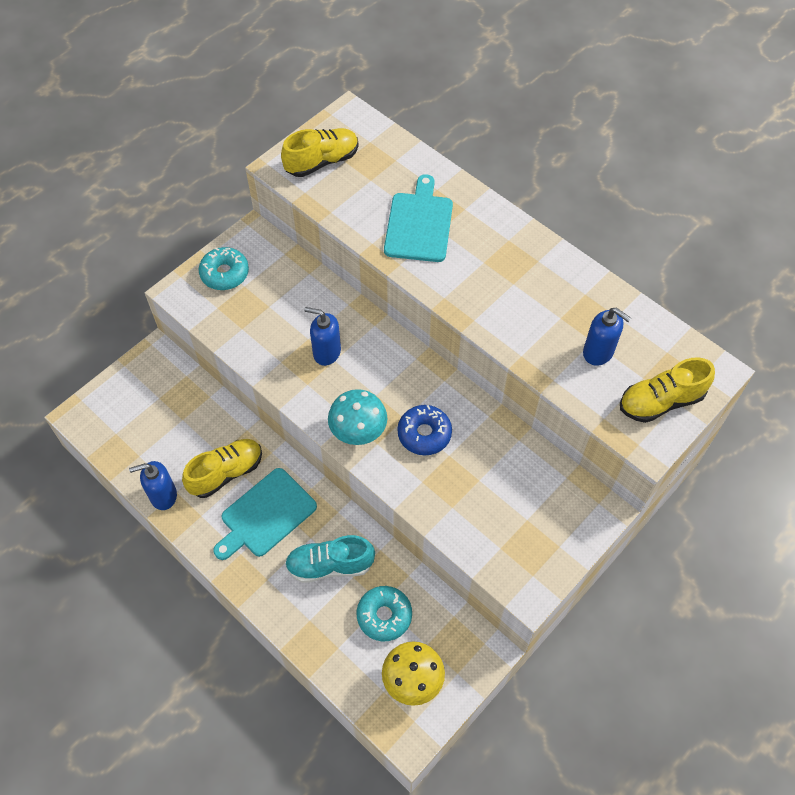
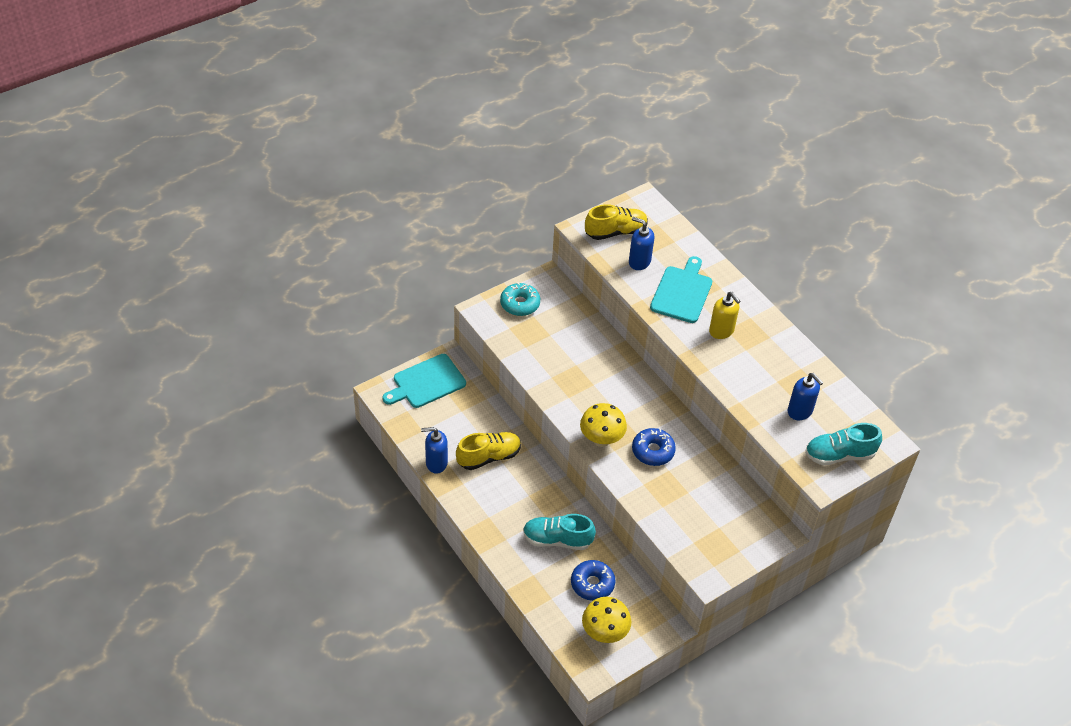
camera: 10 degrees right, 10 degrees down
turquoise cutting board [213,468,317,560] -> turquoise cutting board moved to [383,354,466,408]
blue soap dispenser [304,307,341,366] -> blue soap dispenser moved to [629,217,654,270]
turquoise mushroom [328,389,387,445] -> yellow mushroom [580,403,627,447]
turquoise donut [357,586,412,641] -> blue donut [571,560,615,601]
yellow shoe [620,357,715,423] -> turquoise shoe [805,423,882,465]
none -> yellow soap dispenser [709,292,741,339]

